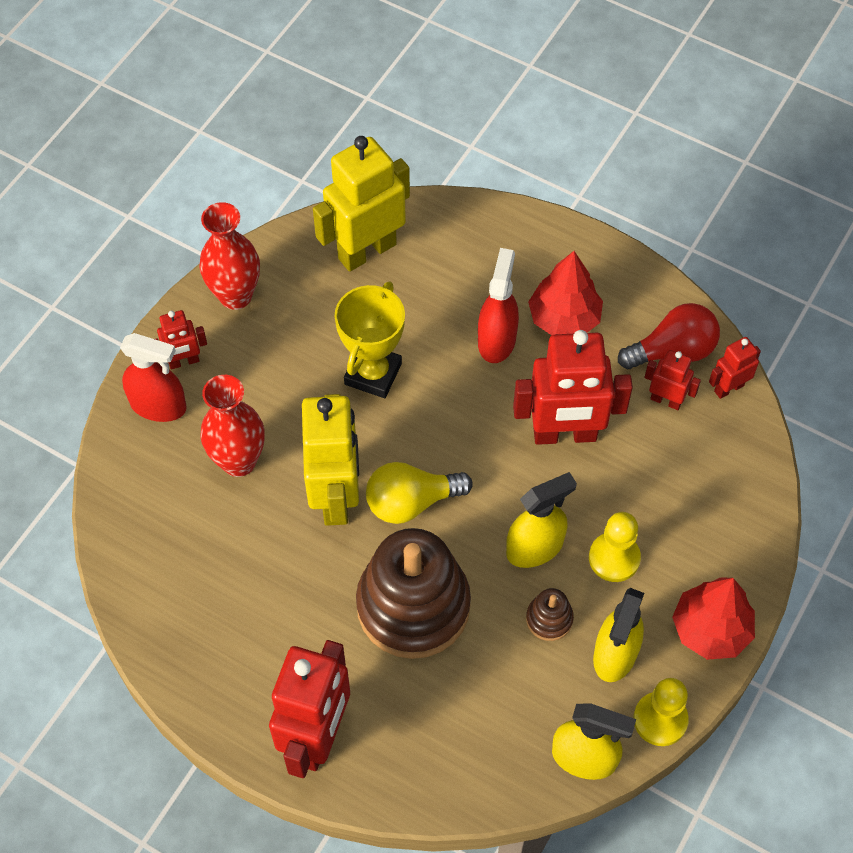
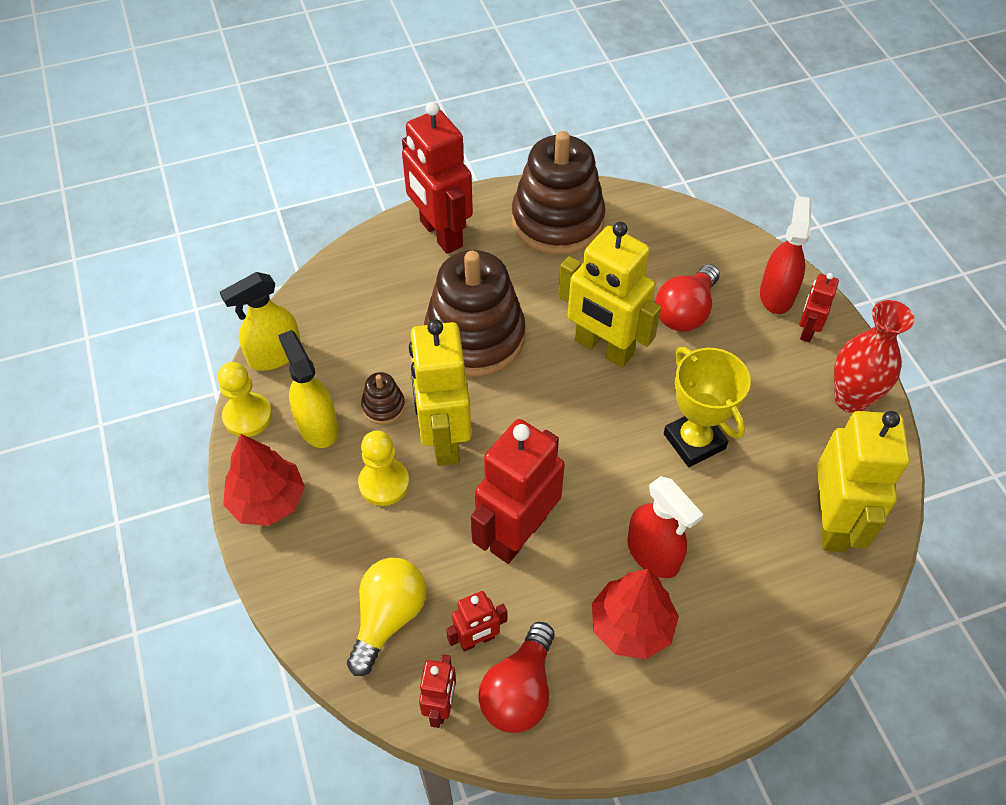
camera: 130 degrees right, 5 degrees down
red spray bottle [120,333,187,422] -> red spray bottle turned 135 degrees clockwise [760,196,811,314]
red vase [200,375,265,477] -> red light bulb [655,264,720,332]
yellow light bulb [366,462,473,524] -> yellow light bulb moved to [347,558,427,676]
yellow spray bottle [506,472,577,568] -> yellow robot [409,319,471,466]
none -> brown stacking toy [512,131,605,255]

